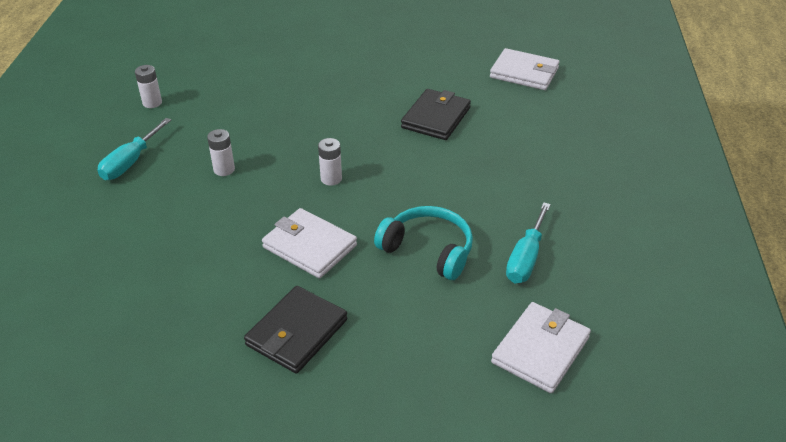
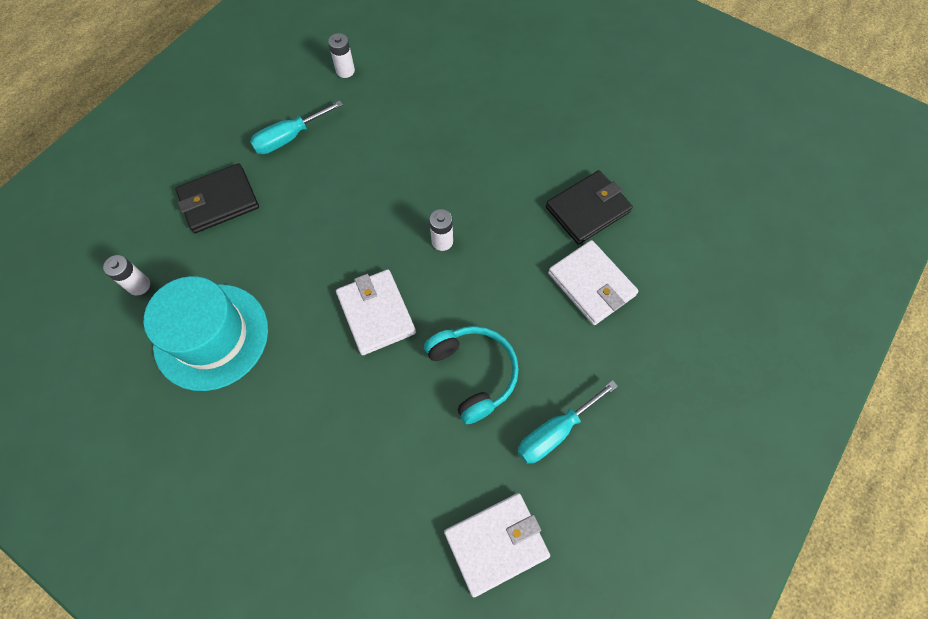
camera: 30 degrees right, 25 degrees up
white battery [207,129,235,176] -> white battery moved to [103,255,150,296]
black wallet [244,286,347,374] -> black wallet moved to [175,163,259,233]
white wallet [490,48,560,90] -> white wallet moved to [548,240,639,325]
none -> turquoise hat [144,276,268,391]

